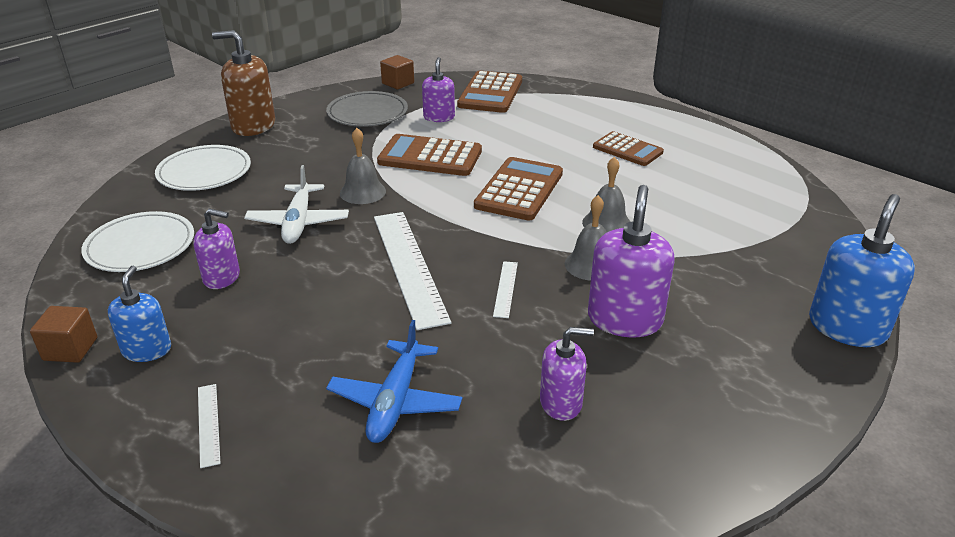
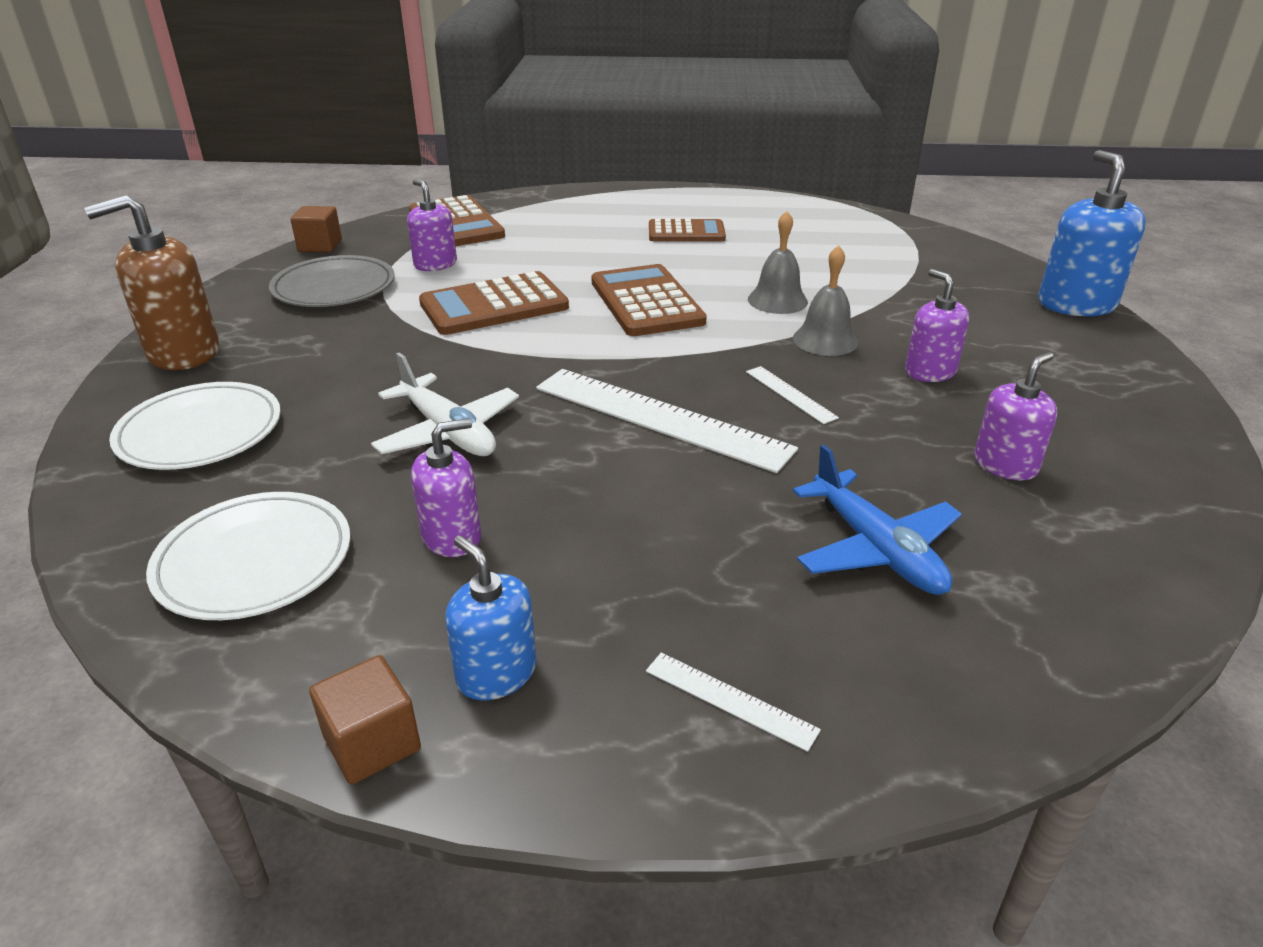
camera: 40 degrees left, 0 degrees up
grey bell [340,128,386,204] -> none
purple soap dispenser [588,185,675,337] -> purple soap dispenser [905,269,969,382], size x0.62

